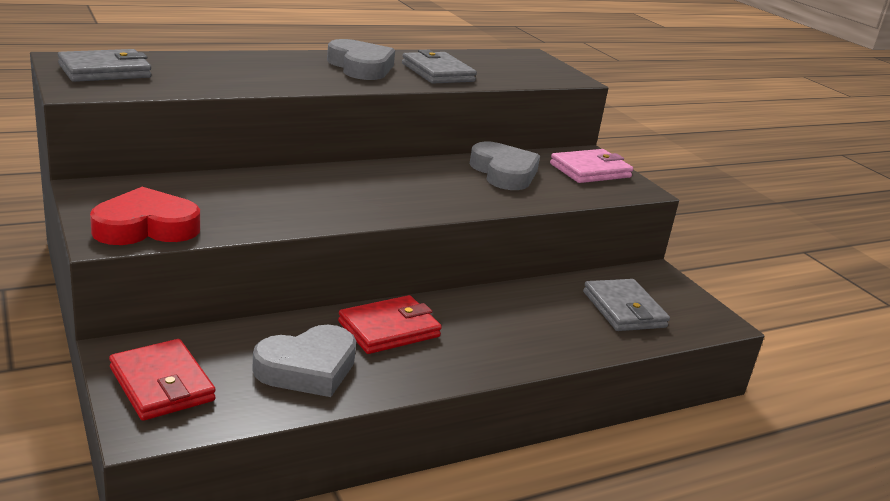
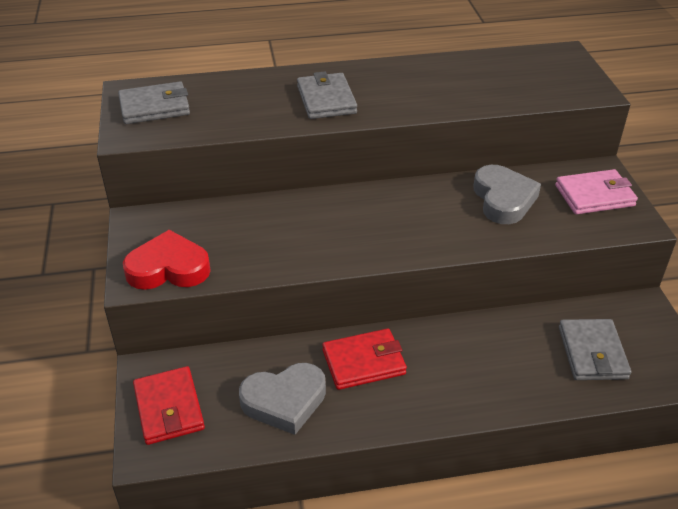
camera: 20 degrees right, 15 degrees up
grey heart [327,39,395,80] -> none
grey wallet [402,49,477,84] -> grey wallet moved to [297,72,357,119]

